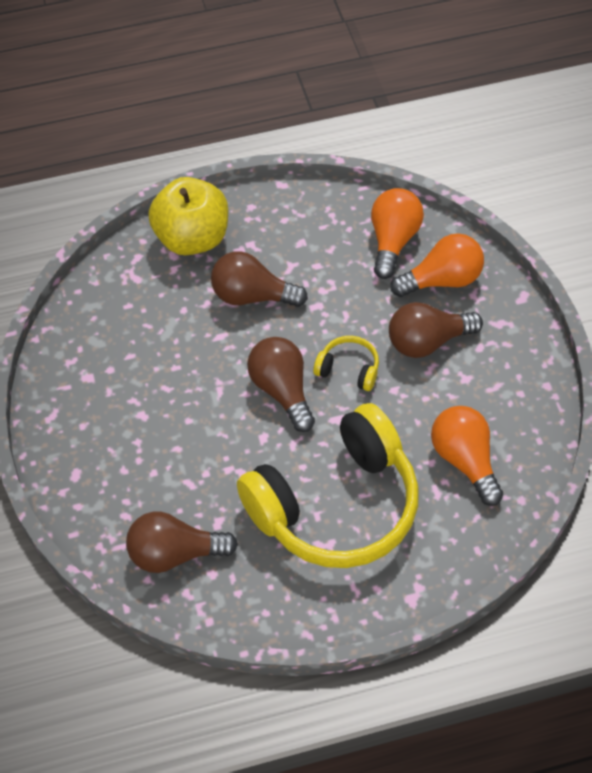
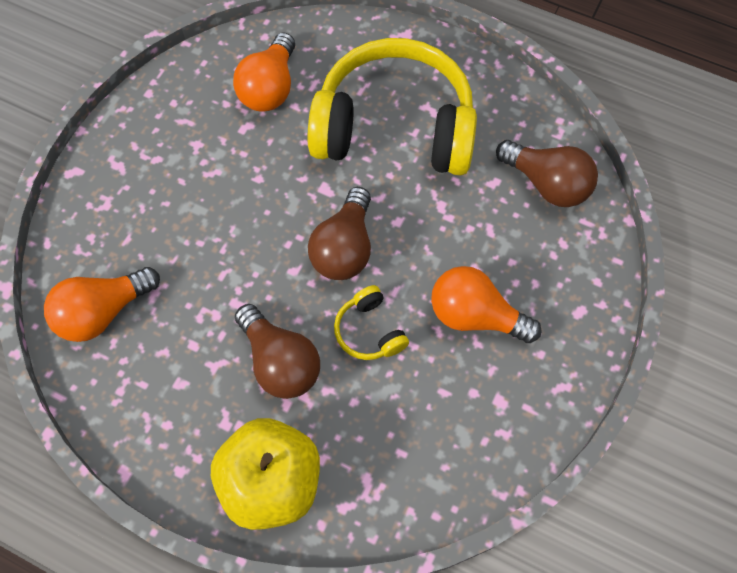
camera: 140 degrees left, 10 degrees up
yellow headphones [313,336,379,391] -> yellow headphones moved to [334,285,409,360]
brown light bulb [389,302,483,358] -> none
orange light bulb [391,233,484,297] -> orange light bulb moved to [431,266,542,343]

